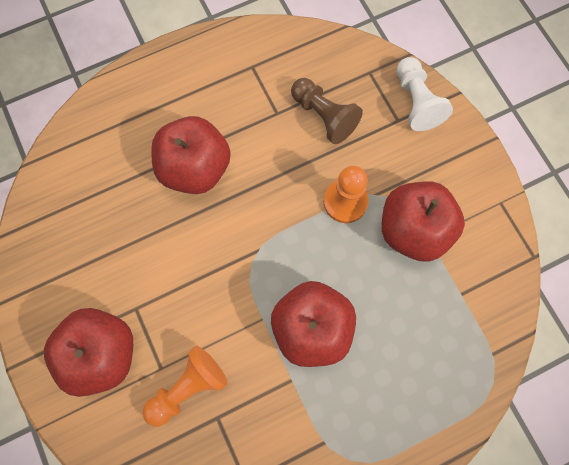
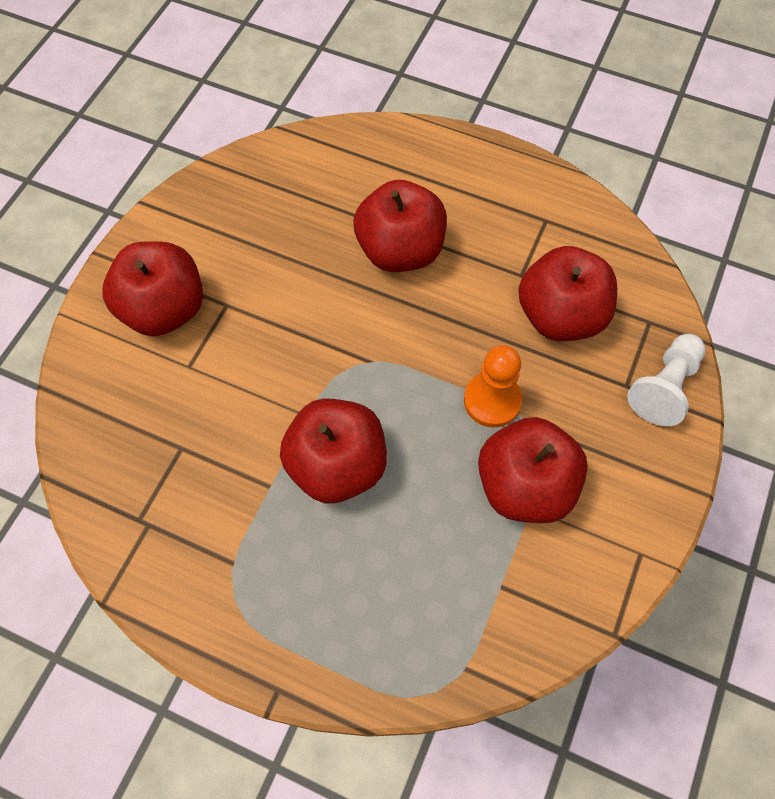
camera: 50 degrees right, 10 degrees down
orange pawn [143,346,227,427] -> none
brown pawn [291,78,363,144] -> red apple [518,246,617,341]

